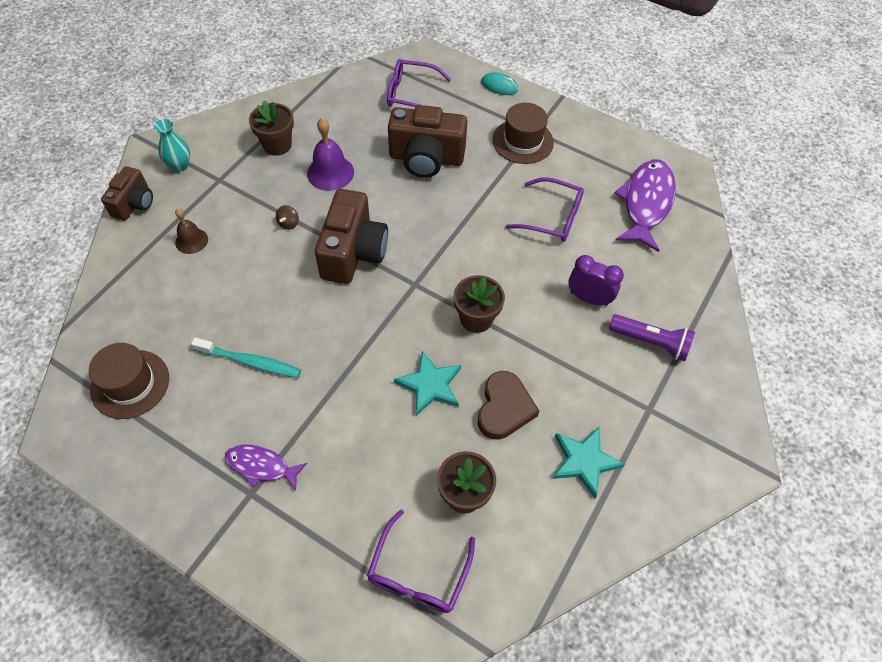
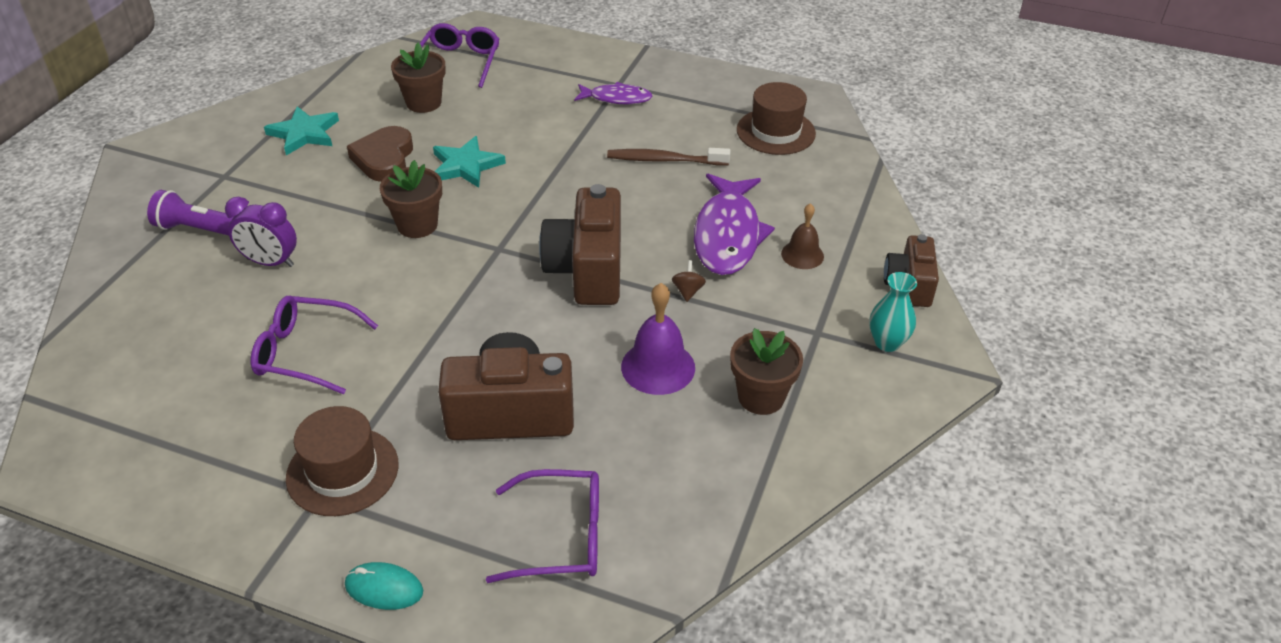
camera: 170 degrees right, 15 degrees down
turquoise toothbrush [191,337,301,378] -> brown toothbrush [607,148,730,165]
purple fish [615,159,676,252] -> purple fish moved to [694,174,775,275]

